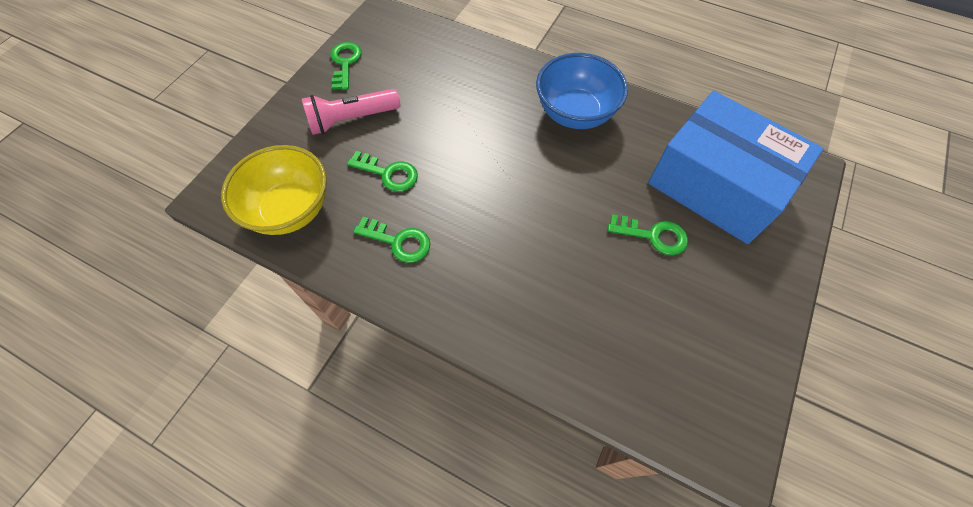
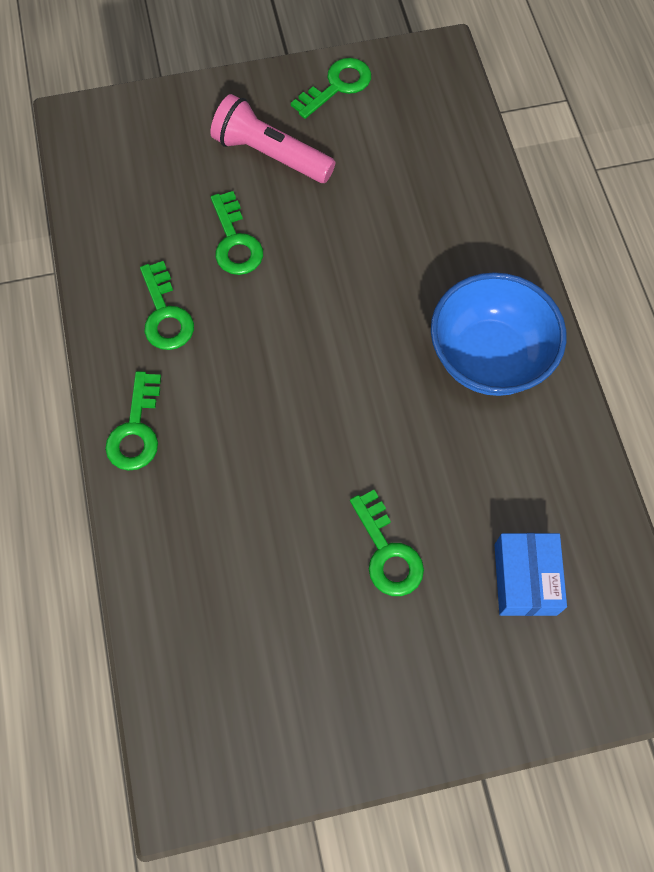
camera: 50 degrees right, 5 degrees up
yellow bowl [221,145,327,235] -> none
blue box [648,91,824,244] -> blue box [494,533,567,616], size x0.44
none -> green key [105,371,161,471]

